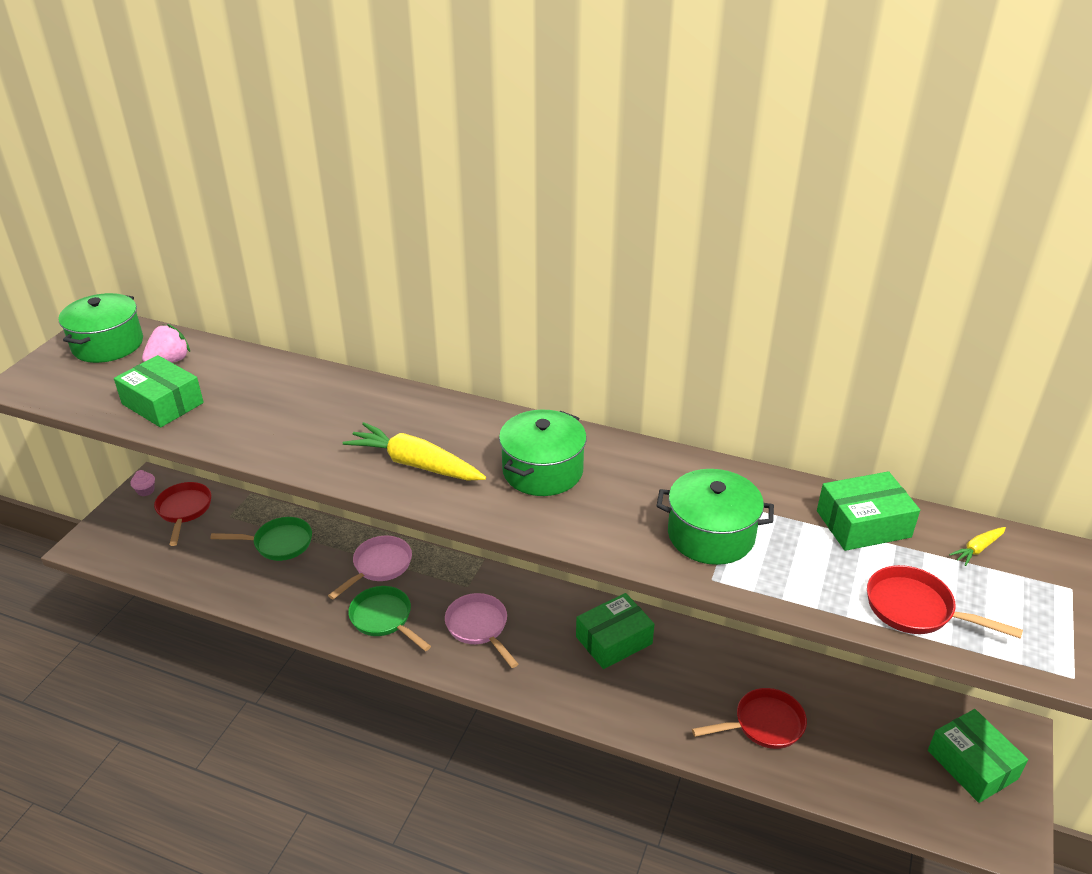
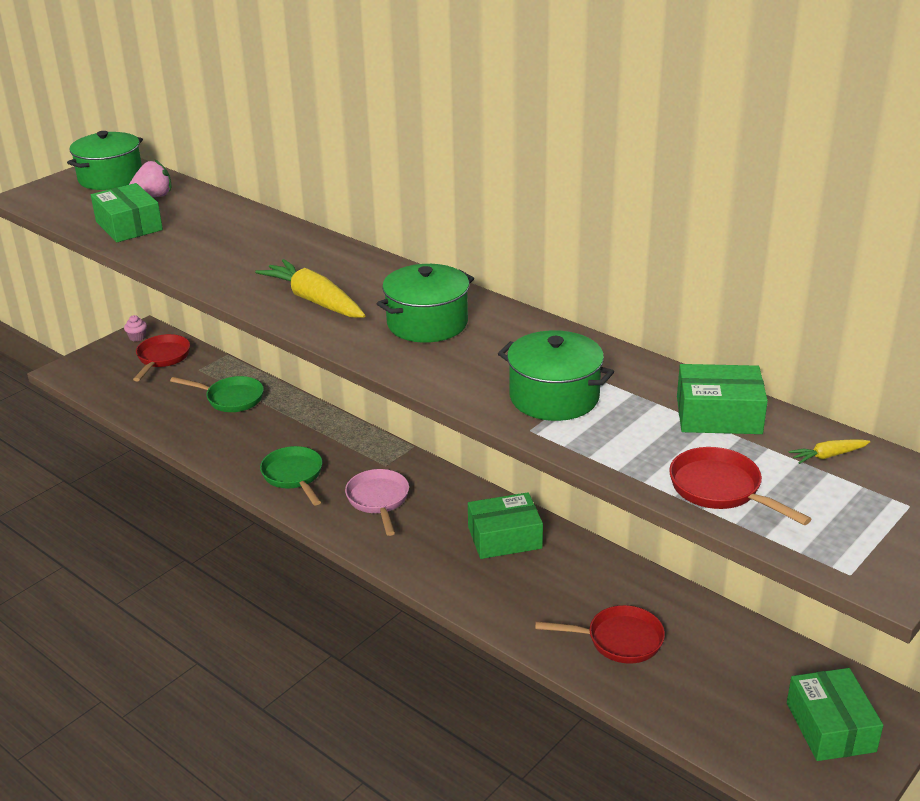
camera: 20 degrees right, 5 degrees down
pink pan [328,536,412,600] -> none

